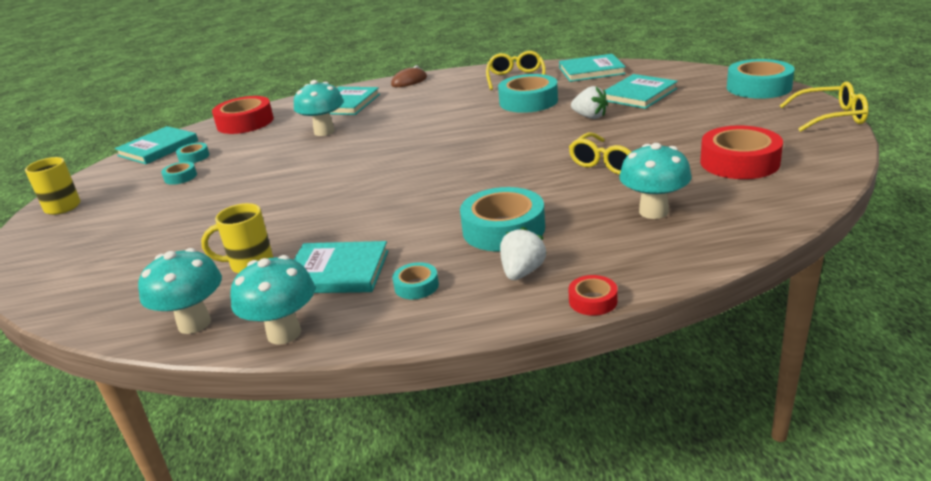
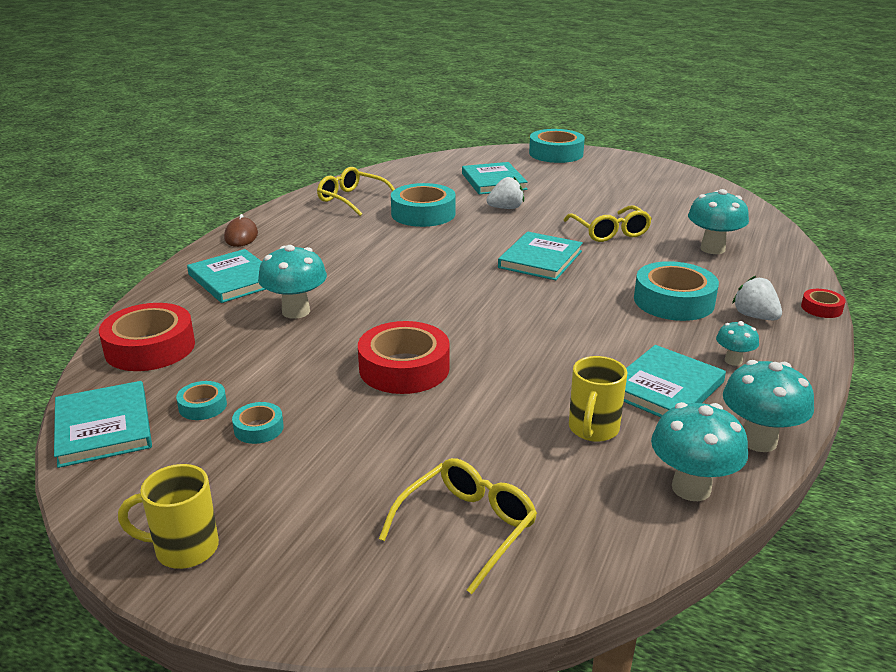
camera: 60 degrees left, 0 degrees up
turquoise tape [392,262,439,299] -> turquoise mushroom [716,321,759,366]
turquoise book [559,54,626,82] -> turquoise book moved to [498,232,583,280]
red tape [700,125,783,179] -> red tape moved to [358,321,450,394]
yellow glasses [779,82,869,132] -> yellow glasses moved to [379,458,537,594]

